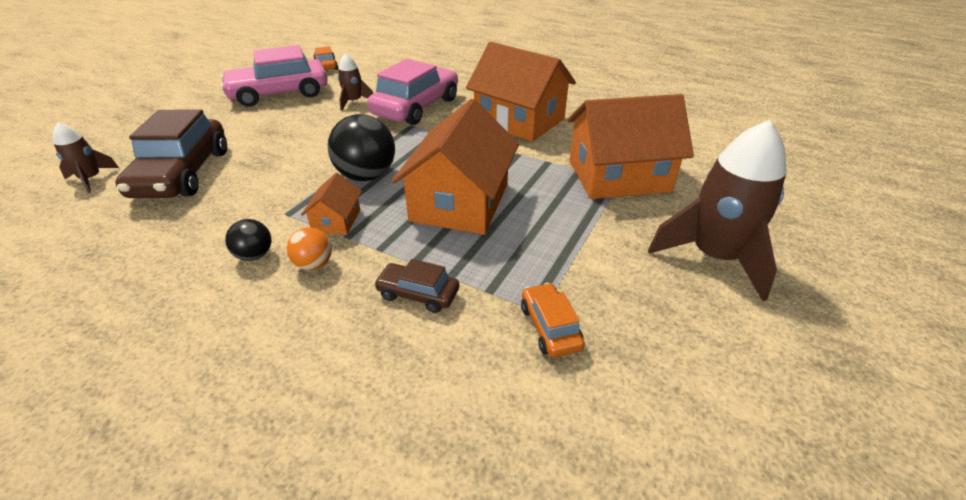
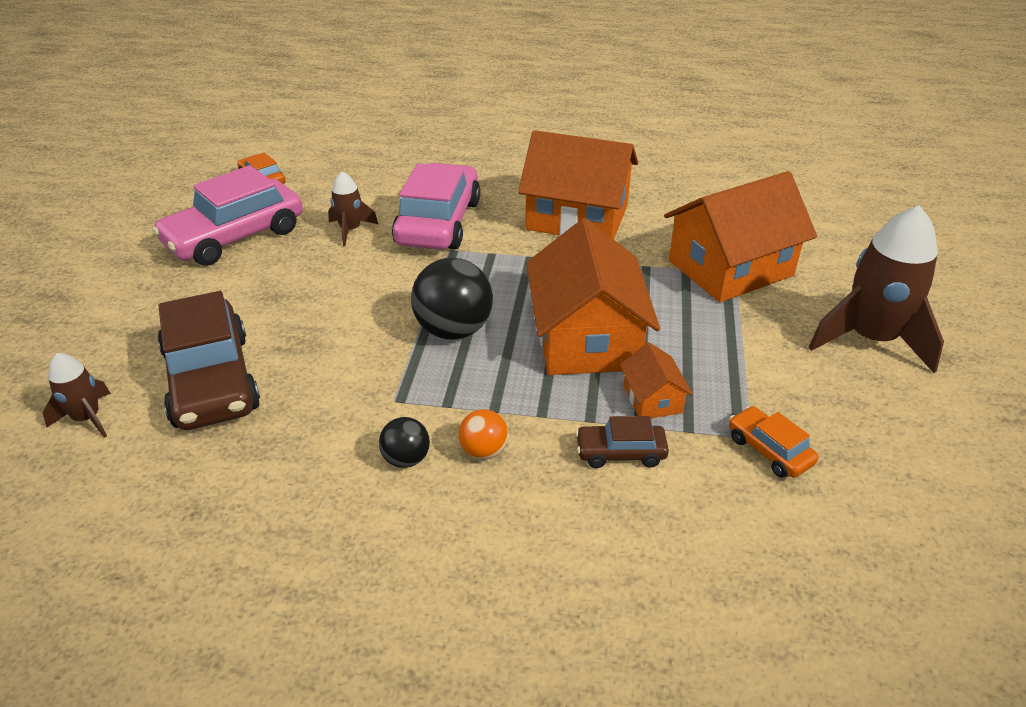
camera: 20 degrees left, 0 degrees up
orange house [301,173,362,235] -> orange house moved to [620,342,693,419]

